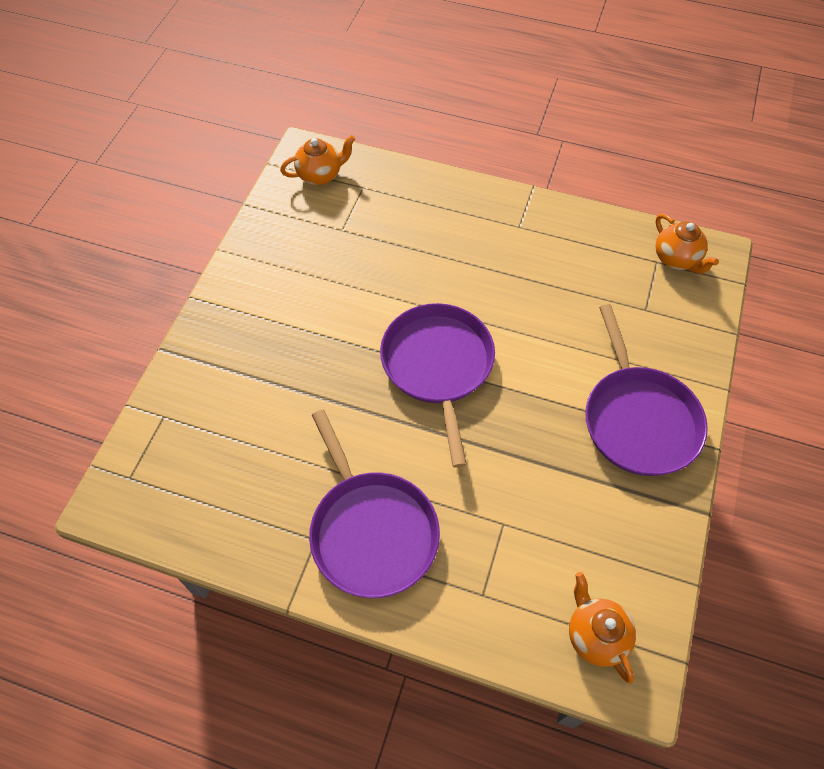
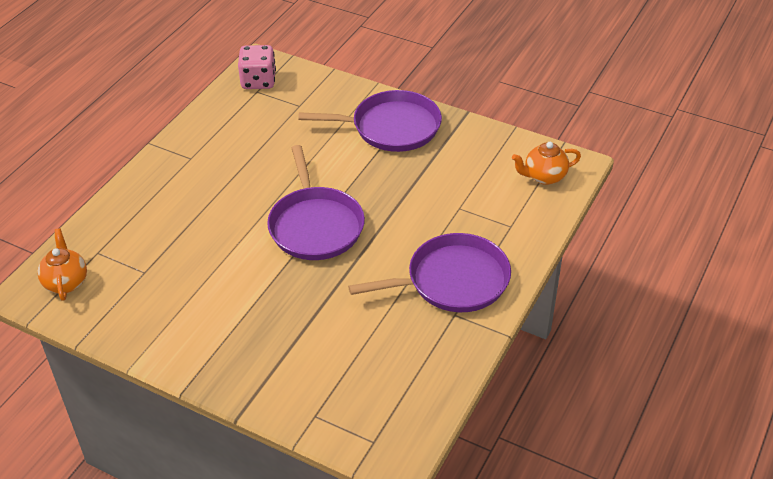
camera: 80 degrees left, 15 degrees down
purple pan [380,303,495,468] -> purple pan turned 105 degrees counterclockwise [267,145,365,260]
orange teapot [655,214,719,274] -> pink dice [238,45,276,89]

